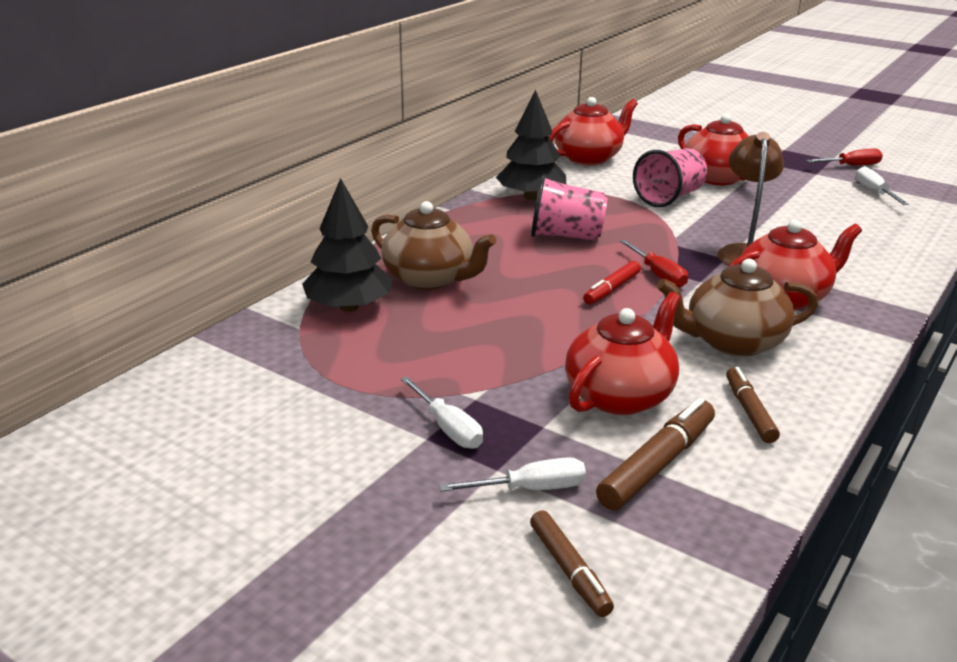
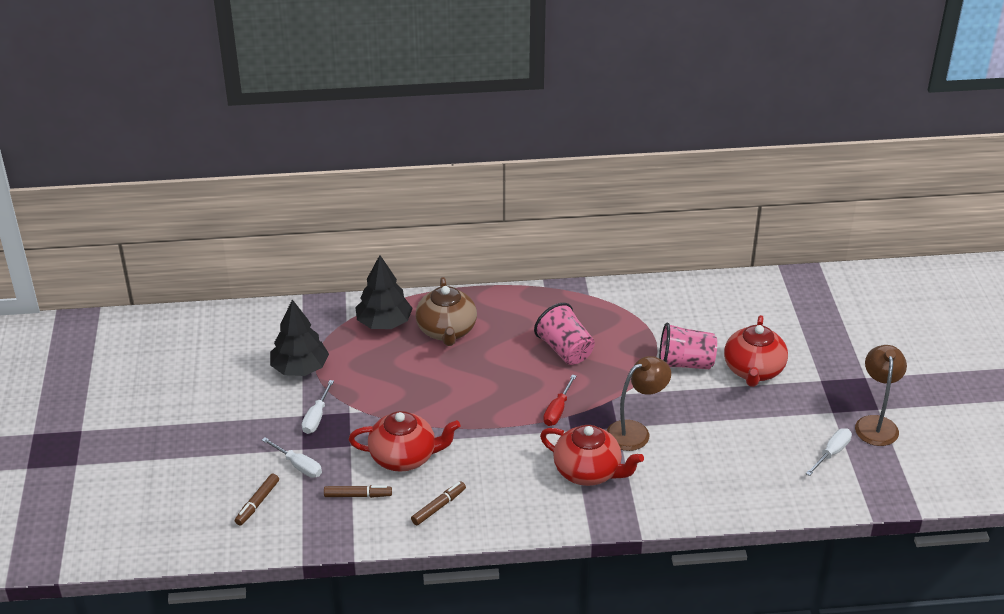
camera: 50 degrees right, 10 degrees up
black tree [496,90,566,200] -> black tree moved to [270,299,329,376]
red teapot [549,97,638,165] -> none
red marker [583,261,641,304] -> none
brown marker [596,398,715,510] -> brown marker [324,485,392,498], size x0.65
brown teapot [657,259,818,357] -> none
red screwdriver [806,148,883,166] -> brown lamp [855,345,907,446]

